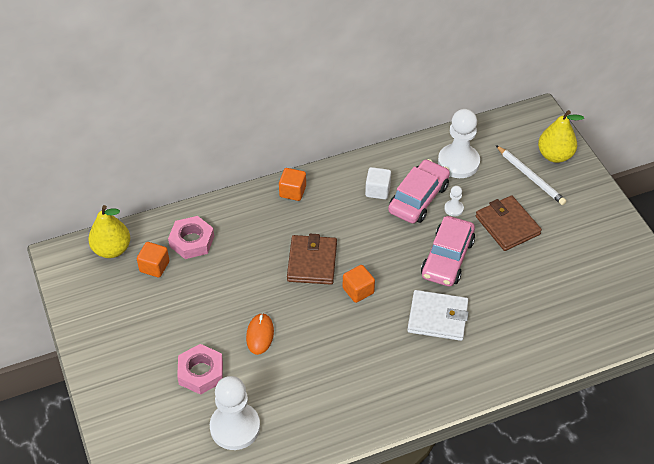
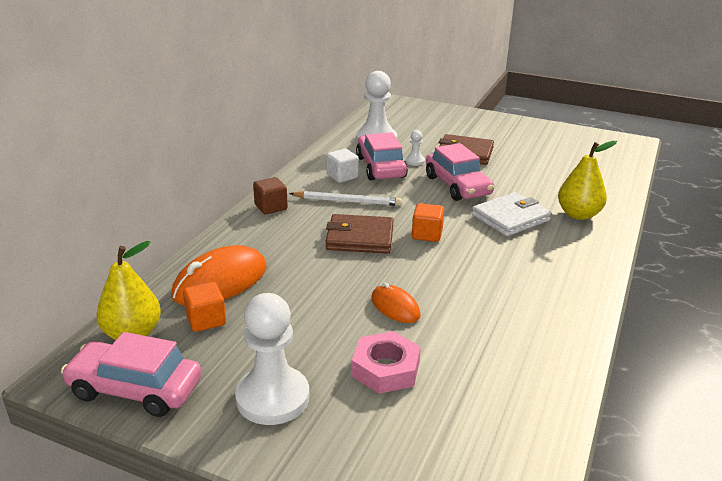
camera: 45 degrees left, 20 degrees down
pink nut [168,216,214,259] -> orange mouse [171,245,266,306]
white pawn [210,376,260,450] -> white pawn moved to [235,293,309,425]
orange cube [279,168,306,201] -> brown cube [253,177,288,214]
brown wallet [287,234,337,285] -> brown wallet turned 45 degrees counterclockwise [325,214,394,254]
white pencil [496,145,566,205] -> white pencil moved to [289,191,402,206]
yellow pear [538,110,584,163] -> yellow pear moved to [558,141,617,220]
none -> pink car [61,332,202,417]

